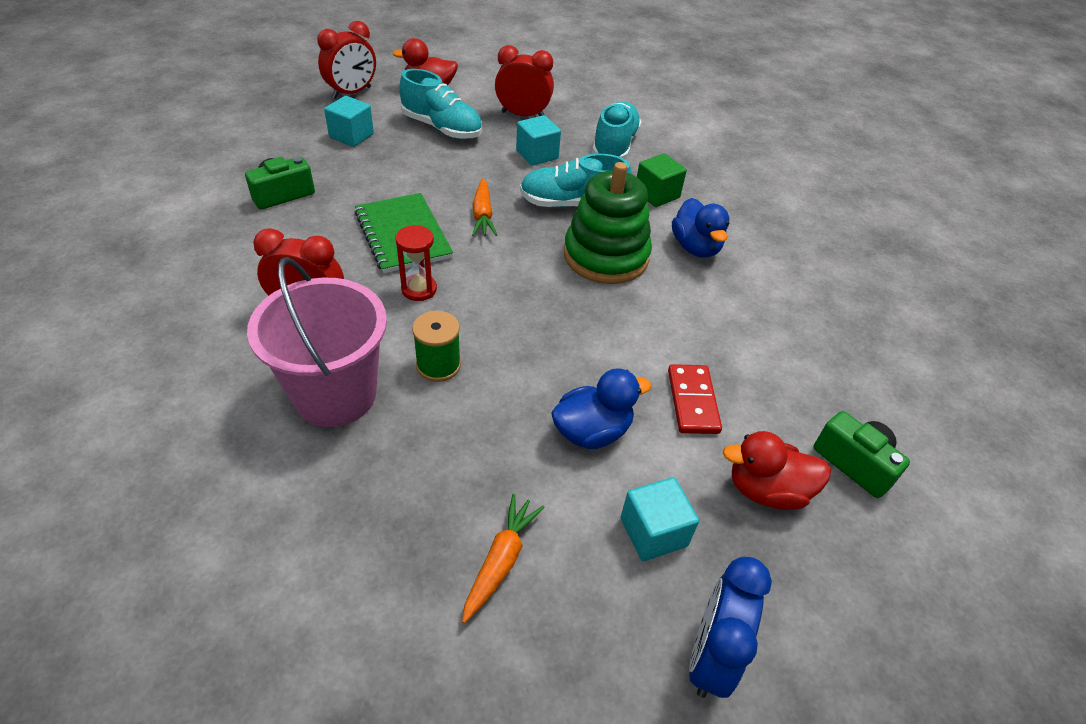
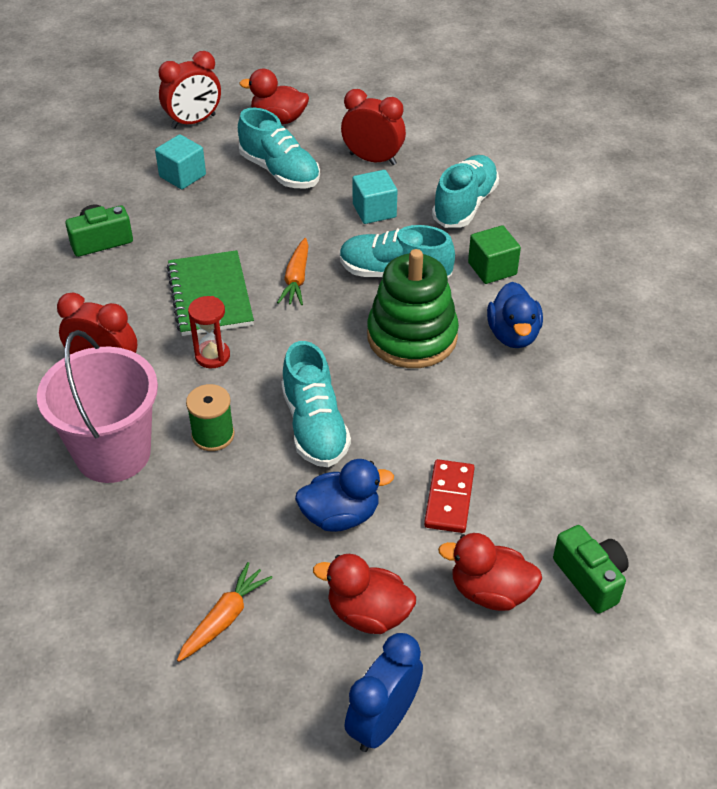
camera: 15 degrees right, 0 degrees up
turquoise cube [621,477,699,561] -> red duck [313,554,416,634]
none -> turquoise shoe [281,341,351,467]

